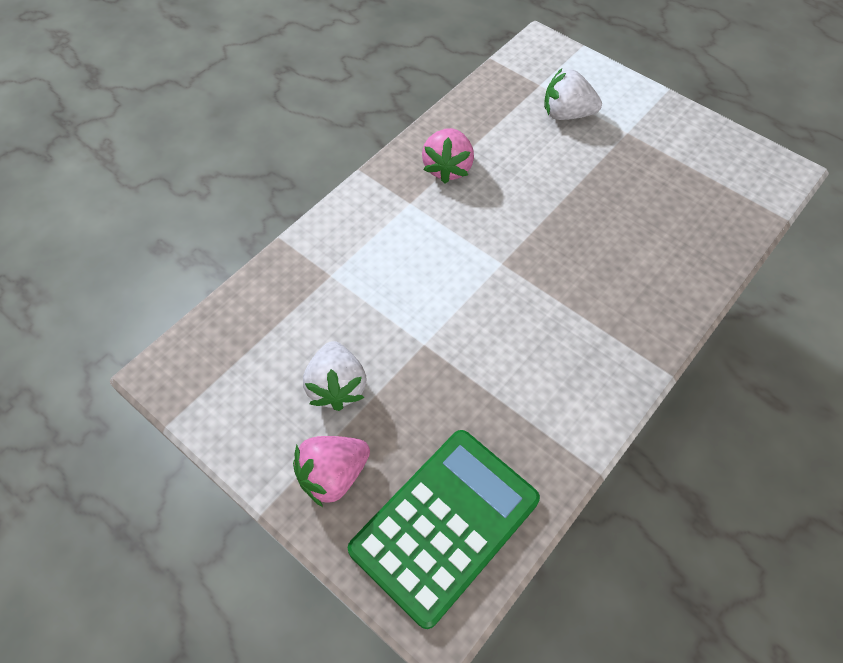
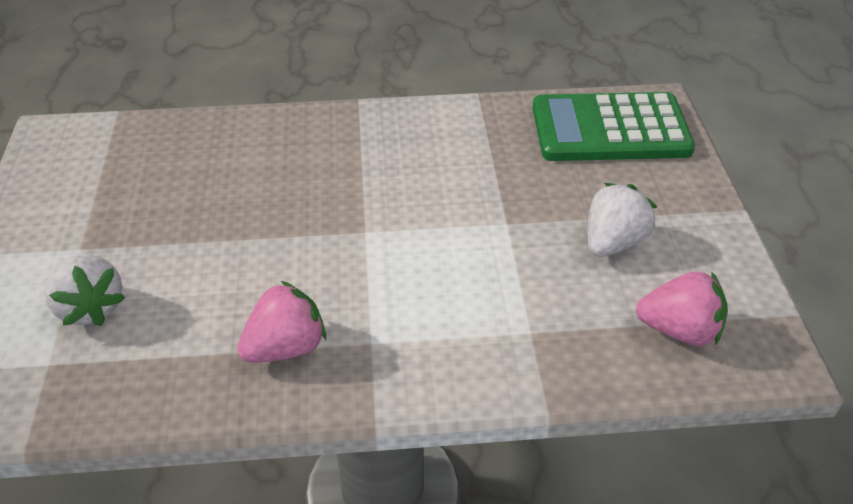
camera: 135 degrees left, 15 degrees down
pink strawberry [293,436,370,507] -> pink strawberry moved to [636,271,728,346]

